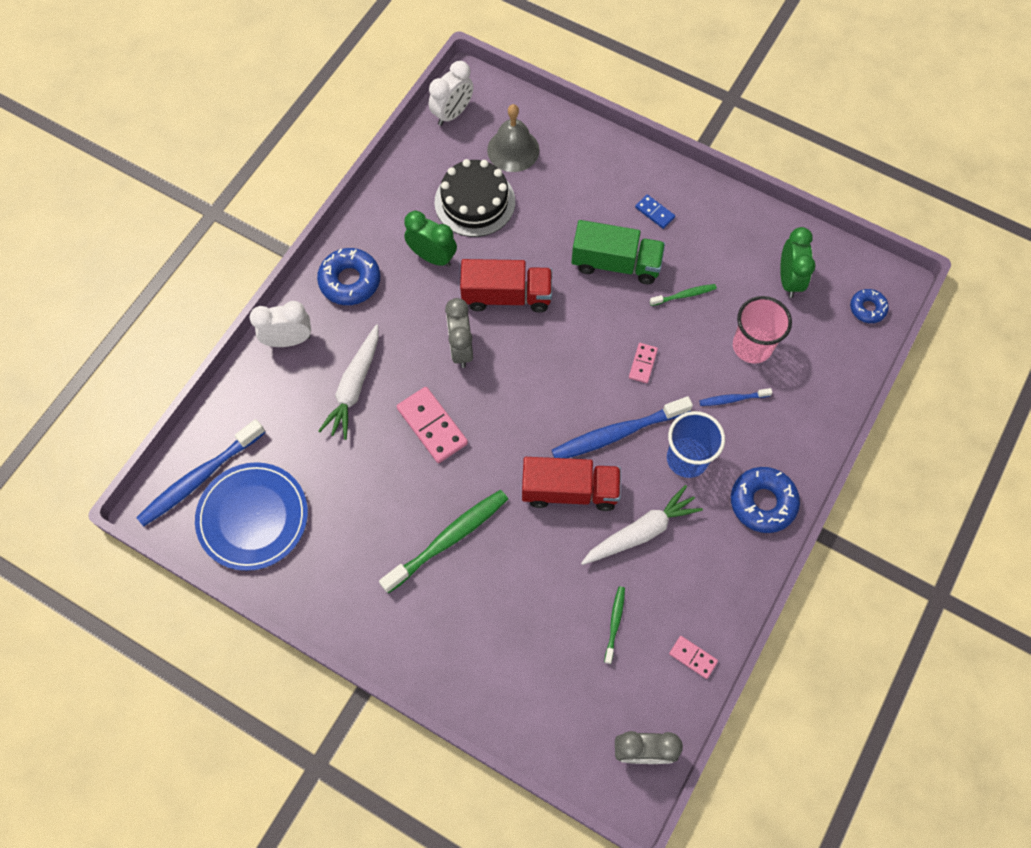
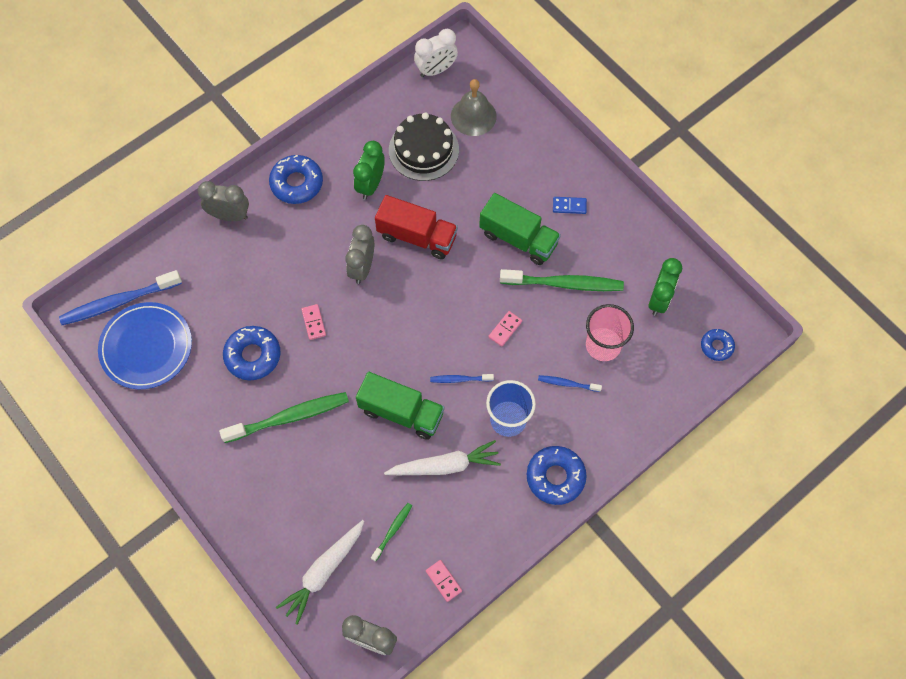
camera: 20 degrees right, 0 degrees up
white clock [250,301,311,347] -> grey clock [198,181,249,221]
white carrot [319,324,379,440] -> white carrot moved to [276,520,364,625]
pink domino [397,387,468,463] -> pink domino [301,304,326,340], size x0.55
green clock [404,211,457,267] -> green clock turned 120 degrees counterclockwise [353,141,385,199]
red truck [522,457,621,511] -> green truck [356,372,445,440]
blue toothbrush [552,396,693,458] -> blue toothbrush [430,374,494,383], size x0.50
blue domino [635,194,675,229] -> blue domino turned 60 degrees counterclockwise [553,197,587,214]
green toothbrush [650,284,717,306] -> green toothbrush [500,269,624,291], size x2.01
none -> blue donut [223,326,281,380]

